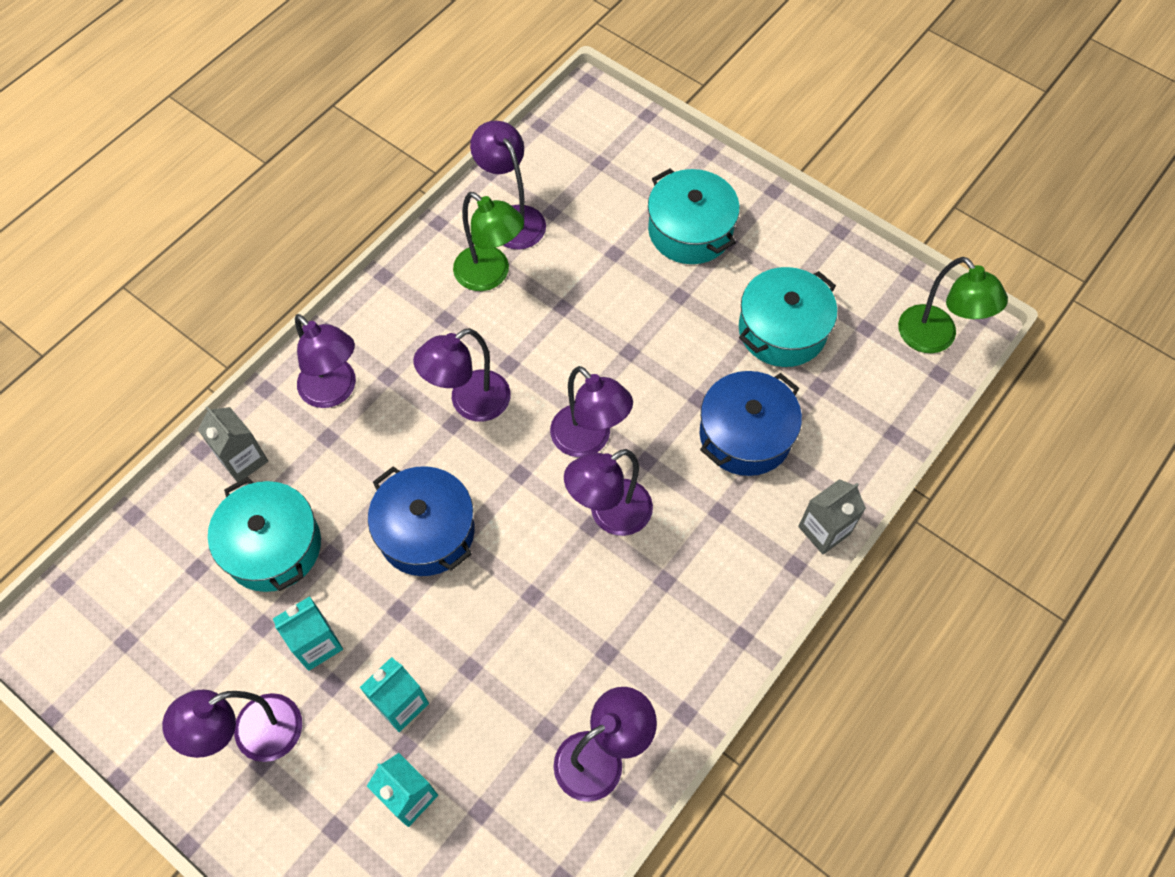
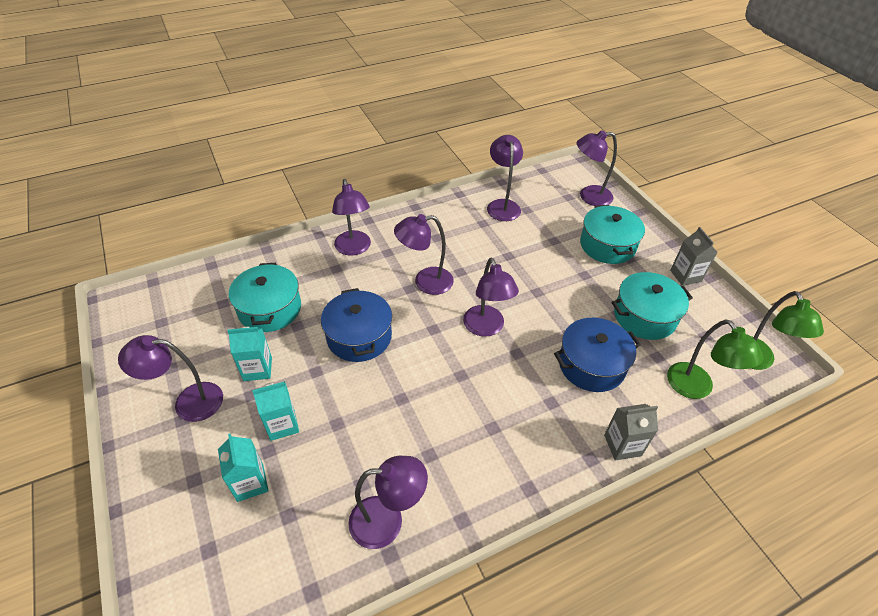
camera: 25 degrees right, 15 degrees down
grey carton [198,406,268,482] -> grey carton moved to [670,227,717,286]
green lamp [453,192,524,291] -> green lamp moved to [667,320,763,399]
purple lamp [564,449,653,536] -> purple lamp moved to [576,130,617,206]

